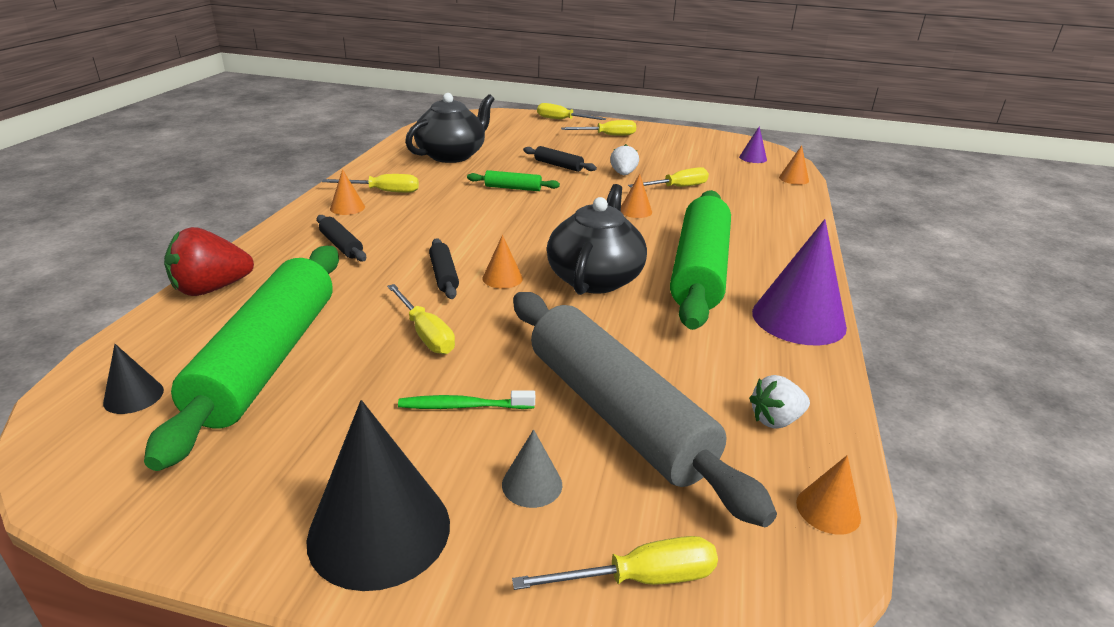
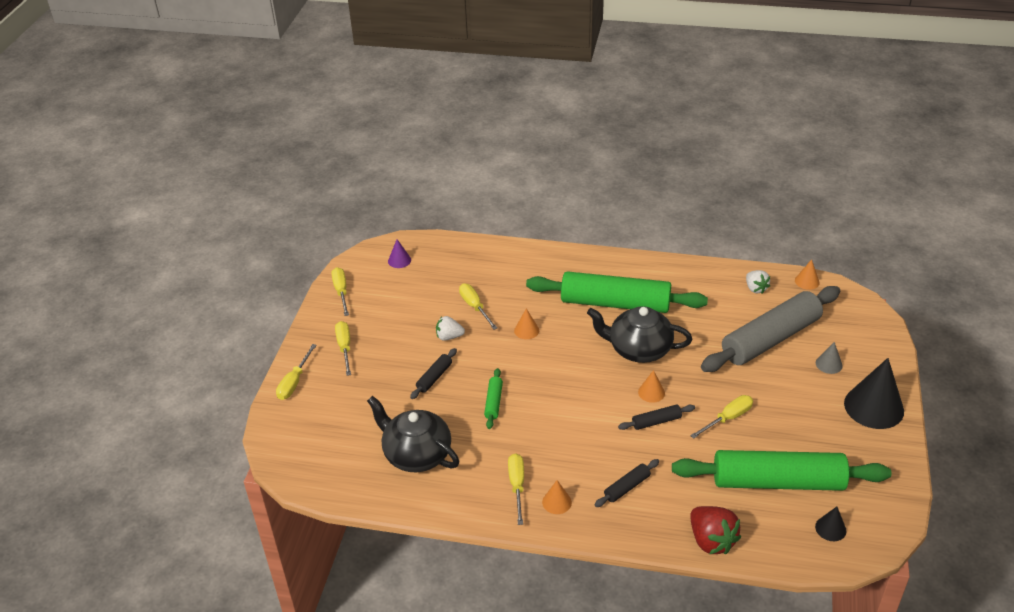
camera: 90 degrees left, 10 degrees up
green toothbrush [398,390,535,409] -> none
yellow screwdriver [512,536,718,590] -> yellow screwdriver moved to [331,267,349,316]
purple cone [752,219,847,345] -> none
orange cone [779,145,809,185] -> none

